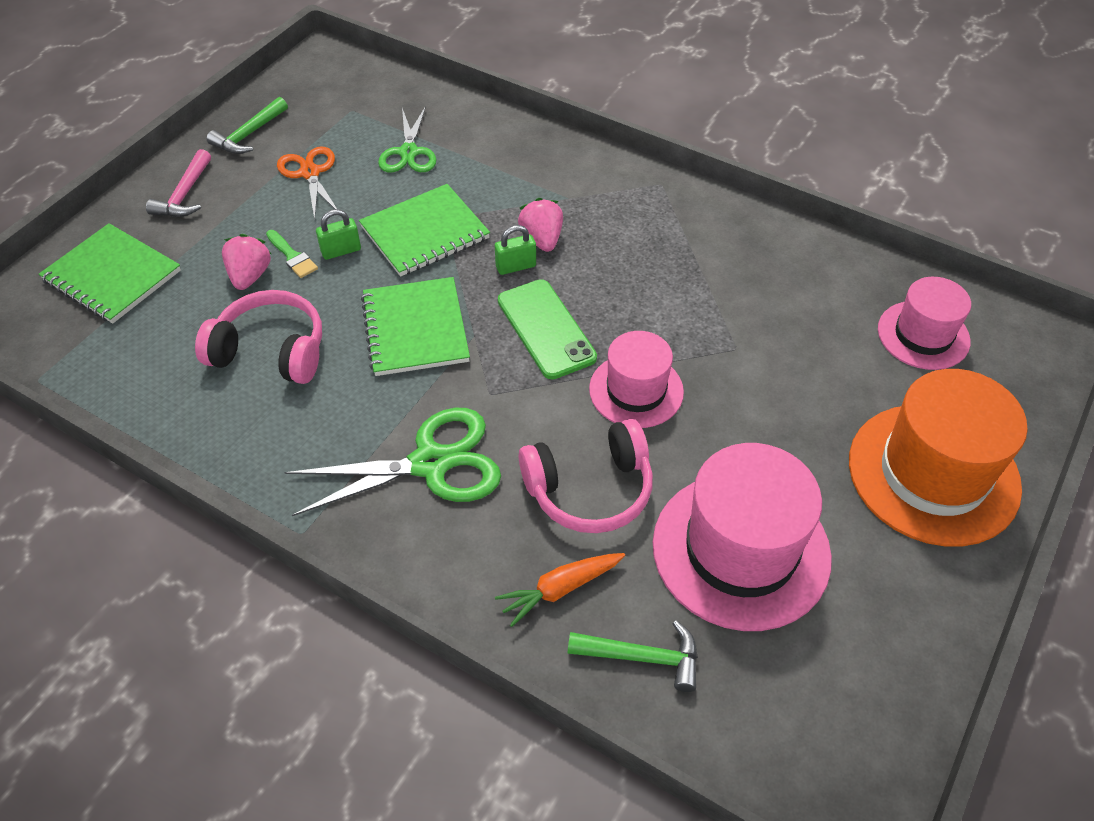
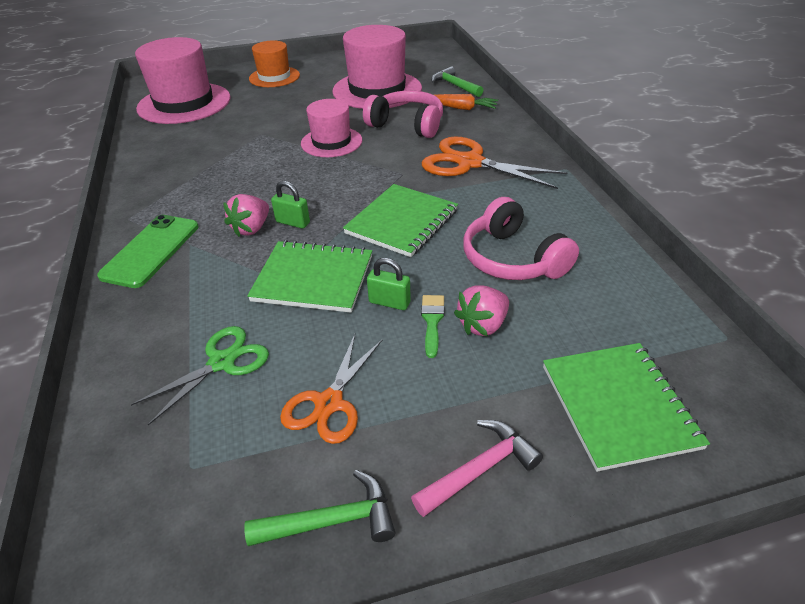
camera: 135 degrees left, 10 degrees down
green scissors [284,408,501,516] -> orange scissors [422,136,567,189]
green phone [498,279,597,379] -> green phone moved to [97,215,198,288]
orange hat [849,369,1028,547] -> orange hat [249,41,300,87], size x0.60
pink hat [878,277,971,370] -> pink hat [135,37,231,124], size x1.68

